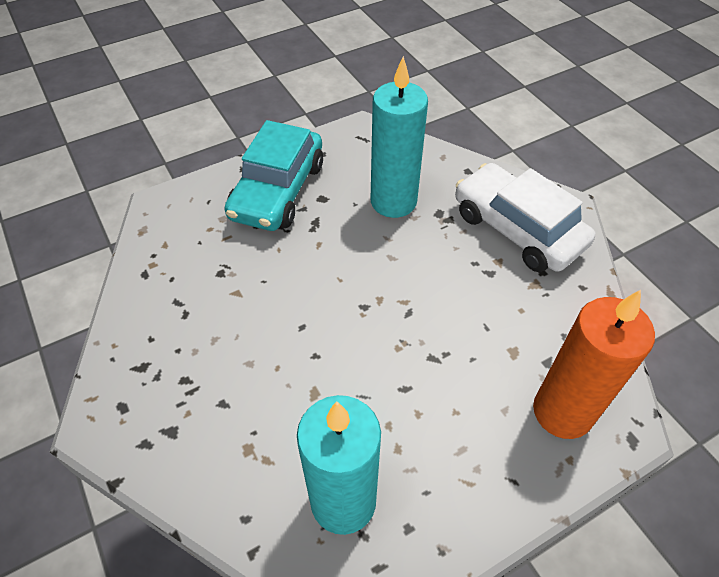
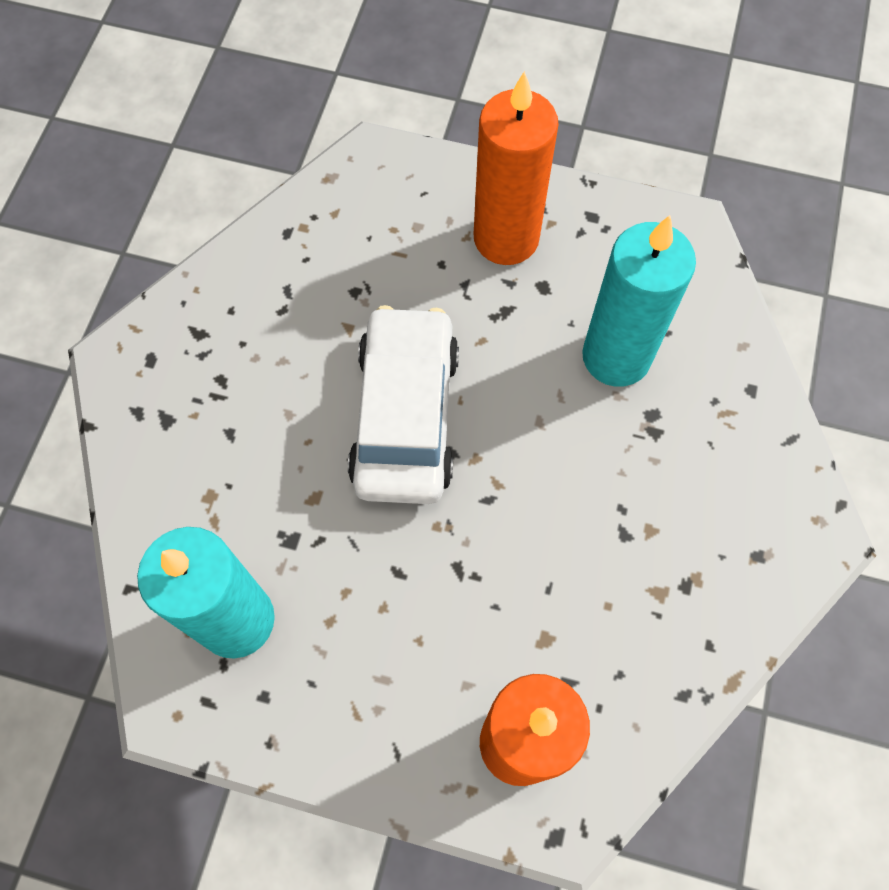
camera: 45 degrees right, 15 degrees up
turquoise car [224,120,323,231] -> orange candle [474,71,559,265]
white car [455,163,595,272] -> white car moved to [348,305,459,504]

